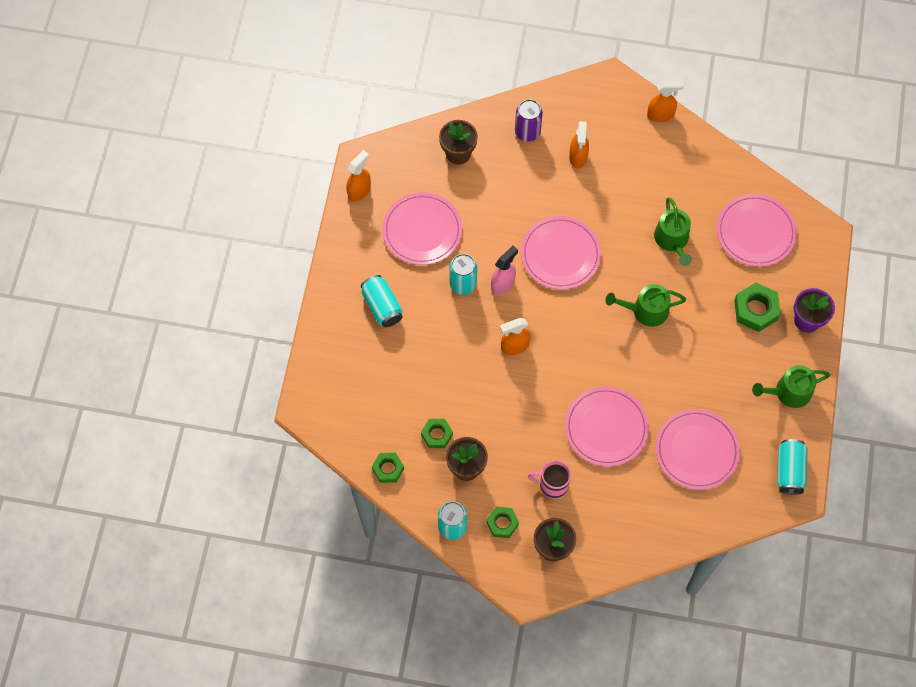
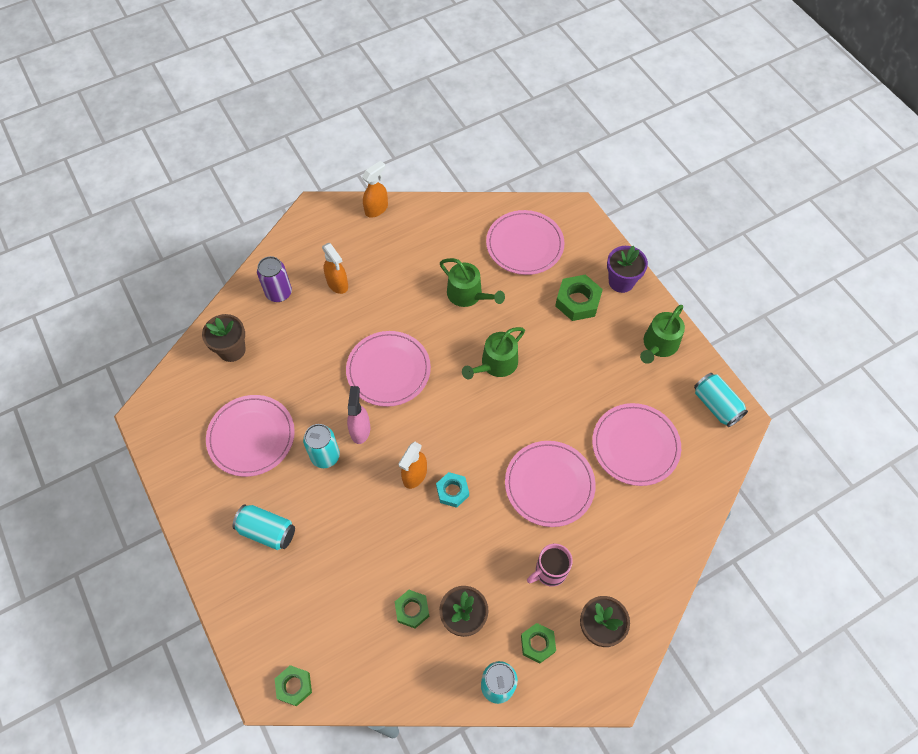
camera: 40 degrees left, 5 degrees down
orange spray bottle [346,150,371,202] -> none
green nut [372,453,404,483] -> green nut moved to [275,665,312,706]
none -> turquoise nut [436,472,469,508]

